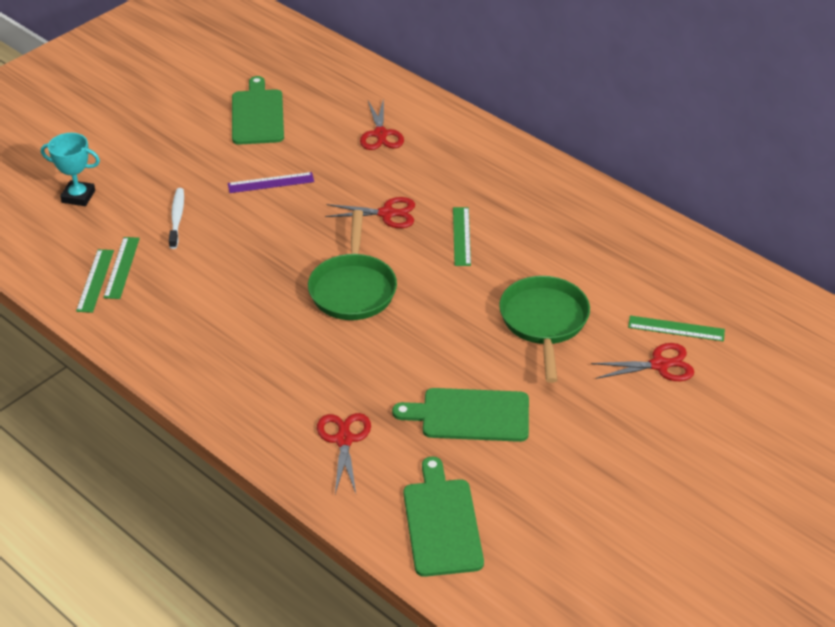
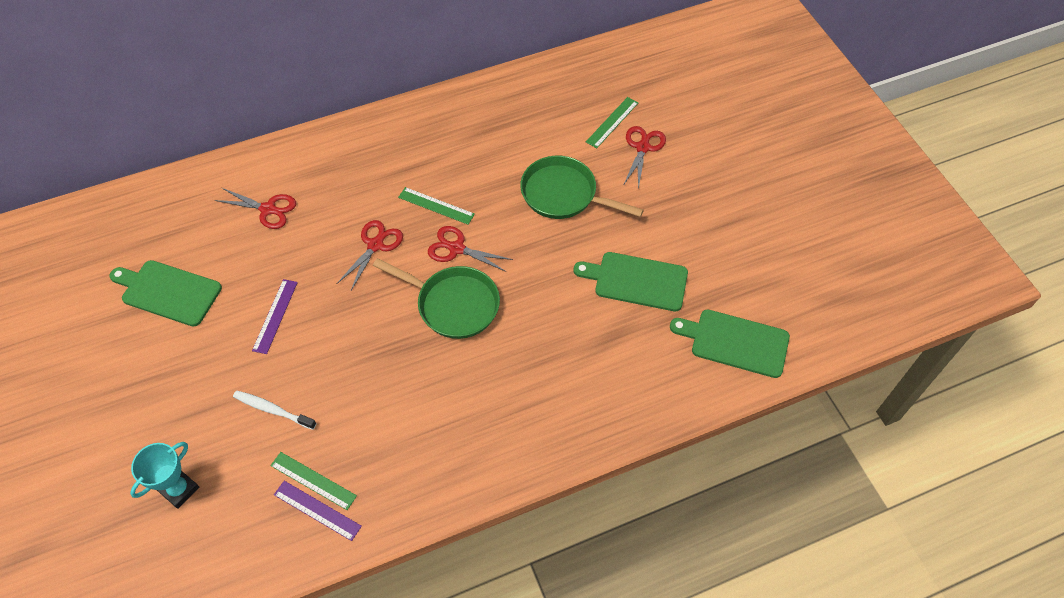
camera: 65 degrees left, 15 degrees up
green ruler [76,249,114,313] -> purple ruler [274,481,362,541]
red scissors [317,413,371,494] -> red scissors moved to [428,226,513,272]
green cutting board [392,388,529,442] -> green cutting board turned 75 degrees clockwise [574,252,688,311]

